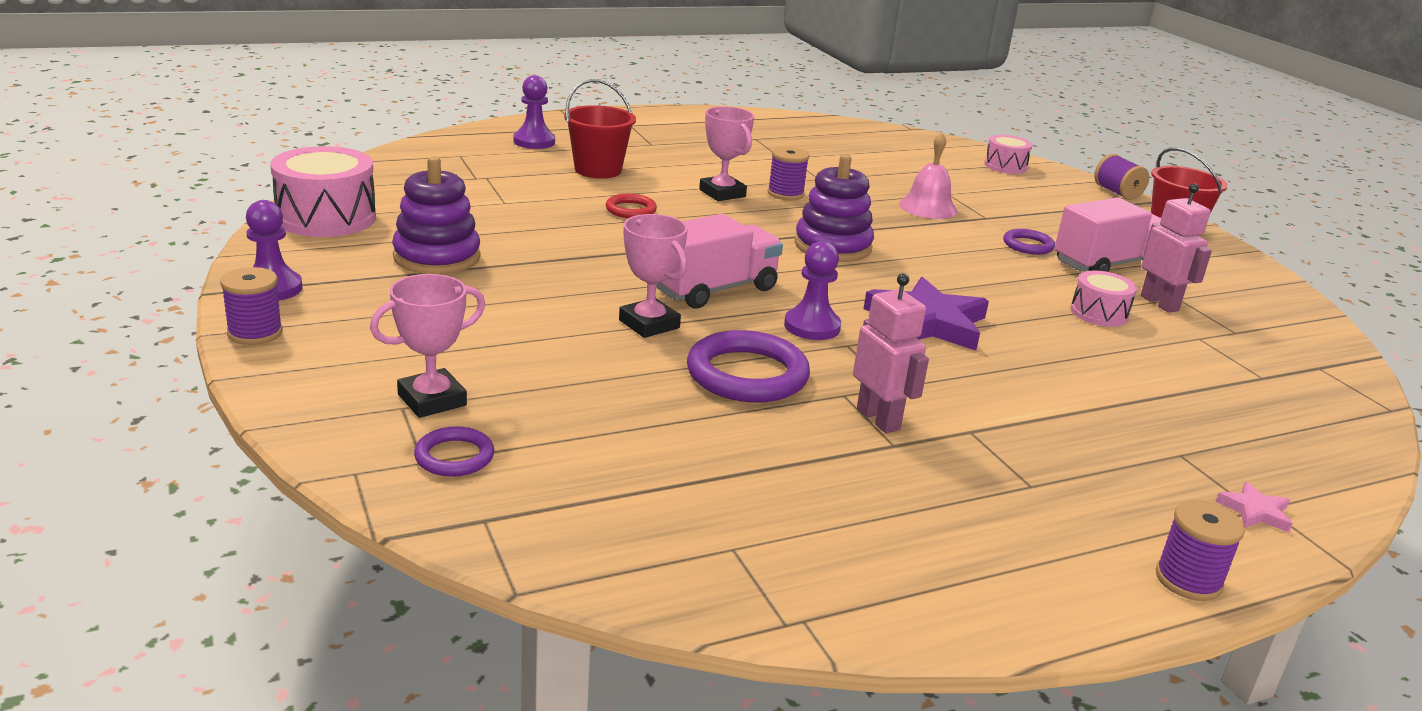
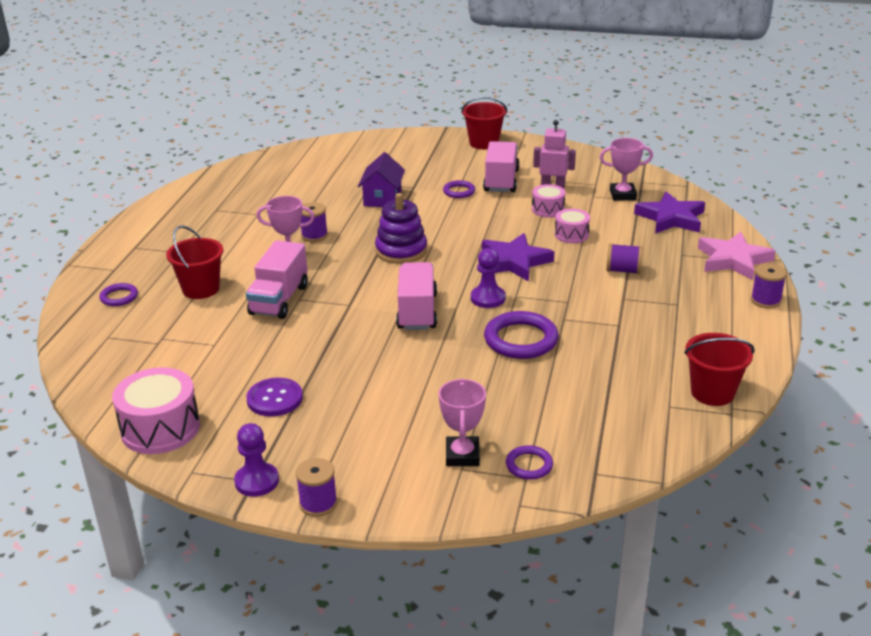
camera: 50 degrees left, 5 degrees up
purple stacking toy [392,156,481,274] -> purple button [246,378,303,417]
purple pawn [513,75,555,149] -> purple ring [99,283,138,306]
red ring [606,194,657,218] -> pink truck [246,240,308,319]
pink trophy [619,214,688,338] -> pink trophy moved to [599,138,653,201]
pink robot [853,273,929,433] -> none
pink bell [899,132,957,219] -> purple house [358,152,405,207]
pink drum [984,135,1032,174] -> pink drum moved to [555,208,590,243]
purple spool [1094,154,1149,200] -> purple spool moved to [606,243,643,274]
pink star [1216,481,1293,533] -> pink star [698,232,776,280], size x2.21
none -> purple star [634,192,705,234]
none -> red bucket [684,333,755,406]

